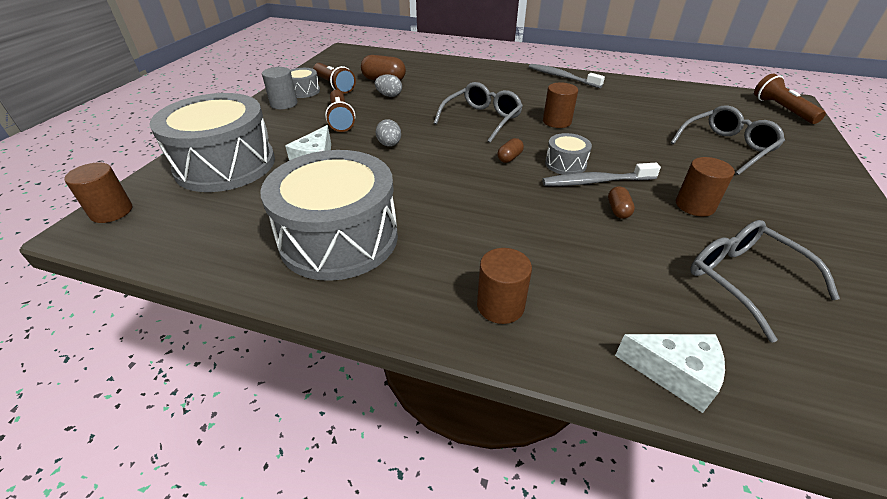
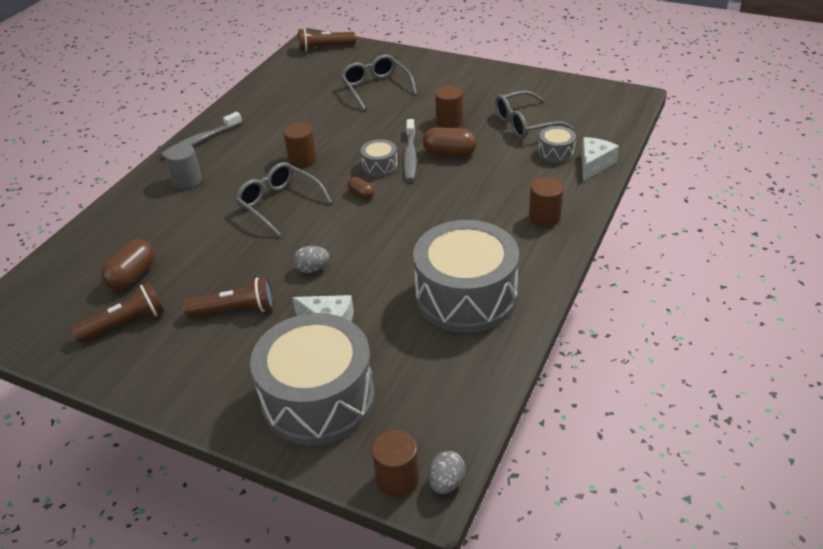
camera: 80 degrees left, 0 degrees up
grey cylinder [262,67,298,109] -> grey cylinder moved to [164,144,202,189]
grey drum [290,68,320,98] -> grey drum moved to [538,126,576,163]
grey egg [375,74,402,97] -> grey egg moved to [428,451,465,494]
brown capsule [608,186,635,219] -> brown capsule [423,127,477,157], size x1.79

